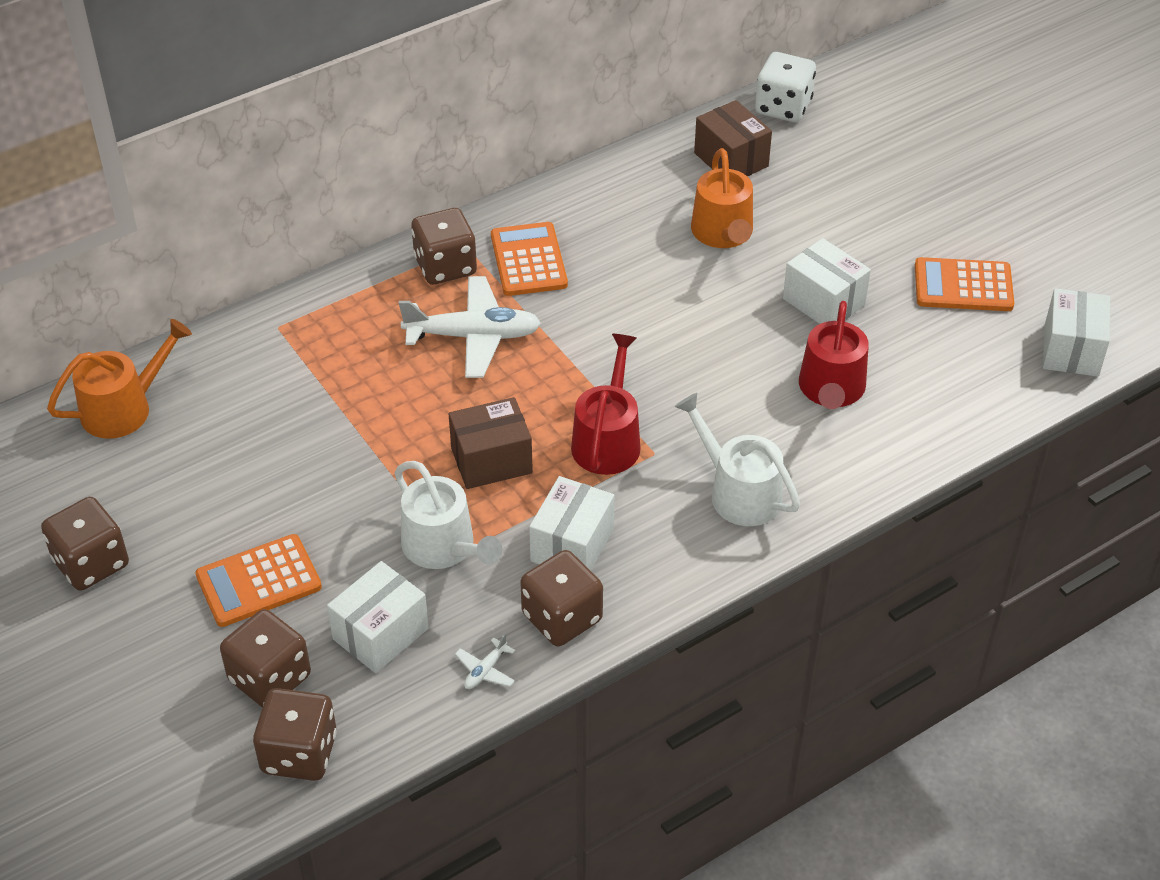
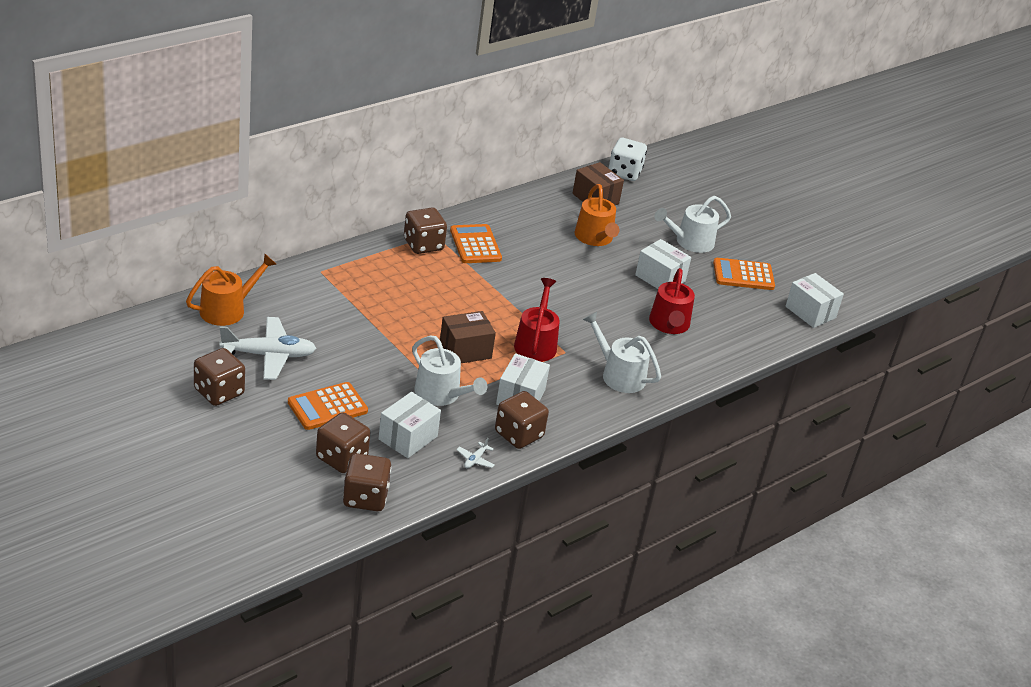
camera: 10 degrees left, 10 degrees down
white plane [399,276,541,378] -> white plane moved to [219,317,316,380]
white box [1043,288,1110,377] -> white box turned 45 degrees counterclockwise [785,273,844,328]
none -> white watering can [654,196,731,253]

